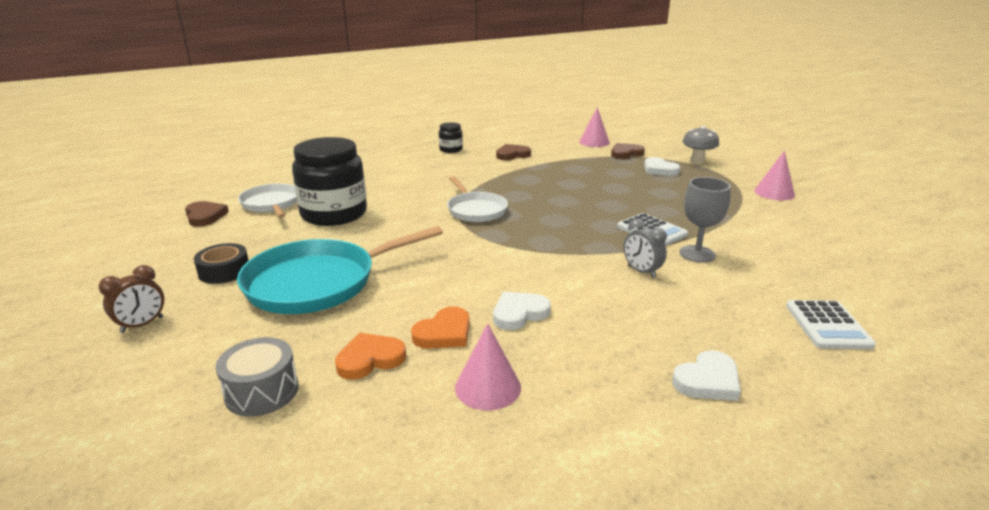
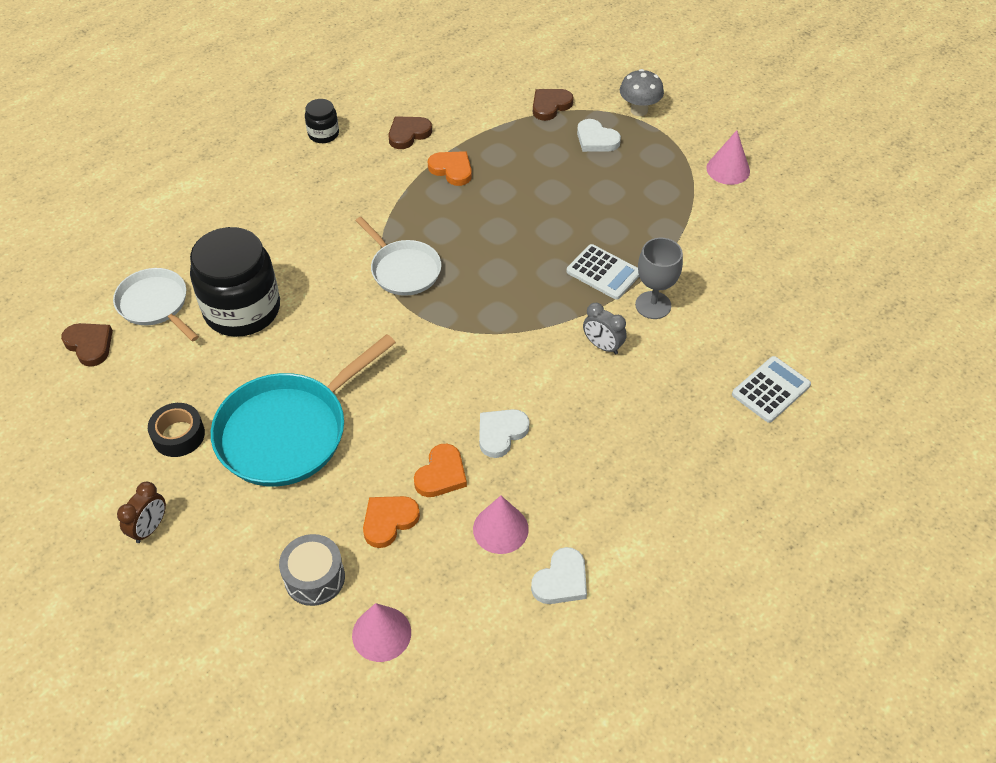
camera: 15 degrees left, 25 degrees up
pink cone [579,107,610,147] -> pink cone moved to [352,603,411,662]
white heart [672,350,741,401] -> white heart moved to [531,547,587,604]
white calculator [786,300,876,349] -> white calculator turned 120 degrees counterclockwise [732,356,811,423]
none -> orange heart [428,151,472,186]

